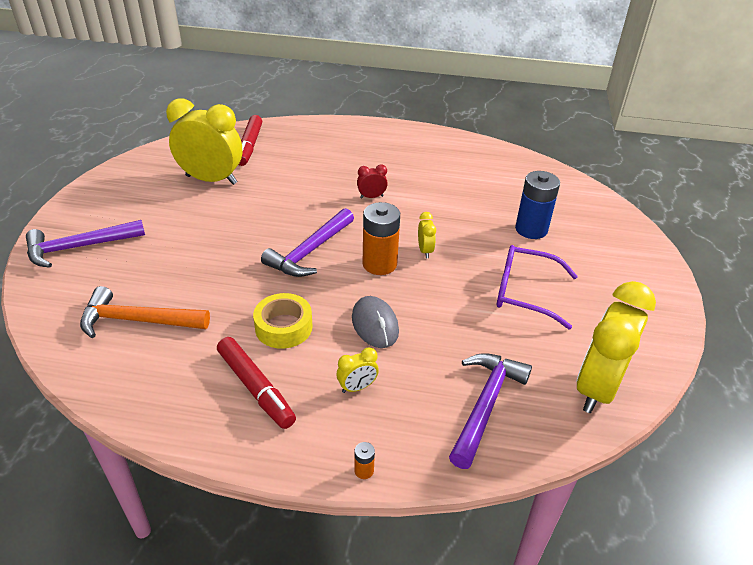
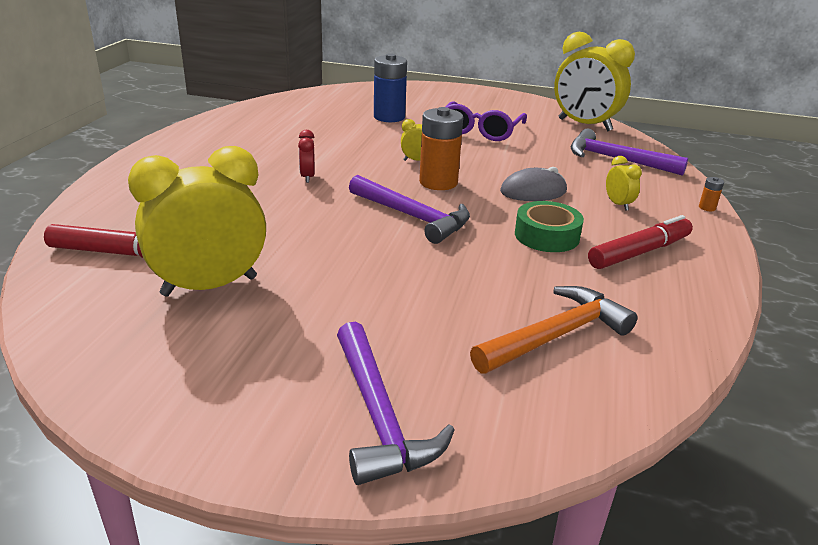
camera: 85 degrees left, 10 degrees down
orange hammer [80,286,210,338] -> orange hammer turned 135 degrees counterclockwise [470,286,638,374]
yellow clock [166,99,242,185] -> yellow clock turned 45 degrees clockwise [128,146,266,297]
yellow tape [253,293,312,349] -> green tape [515,201,584,252]

